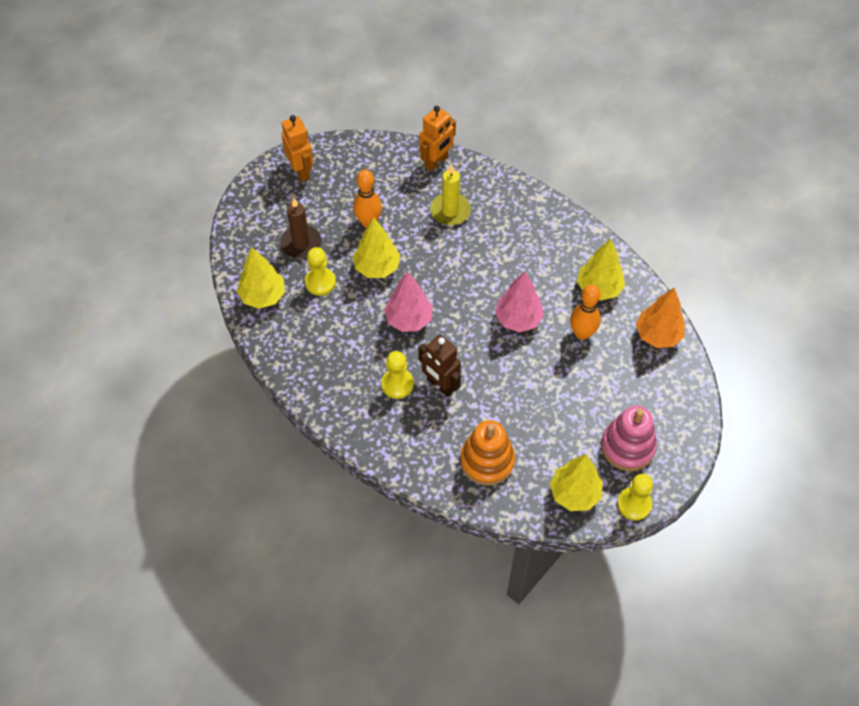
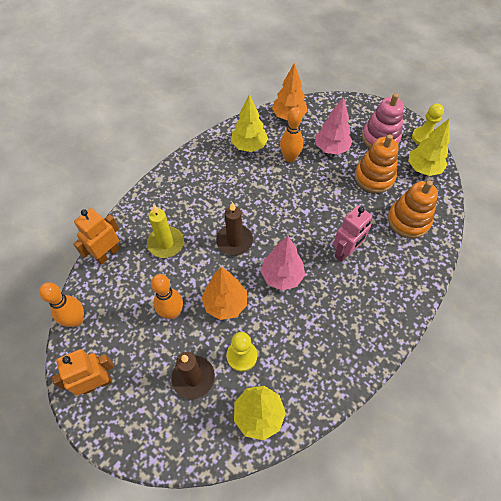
camera: 90 degrees left, 0 degrees up
yellow tree [353,217,400,278] -> orange tree [202,267,247,320]
yellow pawn [381,351,414,399] -> none
brown robot [418,335,461,397] -> pink robot [333,206,372,262]
orange robot [419,106,456,172] -> orange robot turned 90 degrees counterclockwise [73,208,120,265]
pink tree [495,271,544,333] -> pink tree moved to [315,97,352,155]
none -> orange bowling pin [39,282,84,327]
none -> brown candle [216,202,253,256]
none -> orange stacking toy [355,134,399,193]

